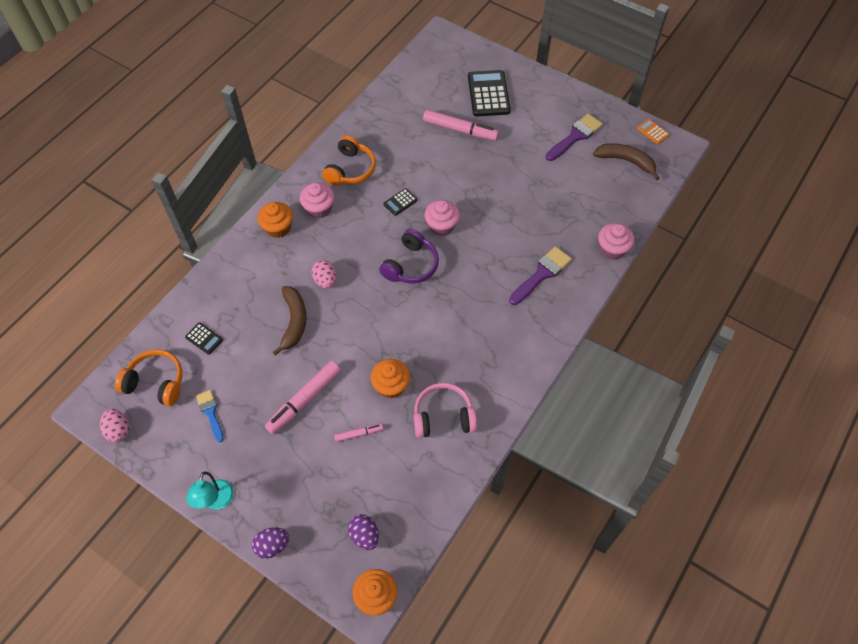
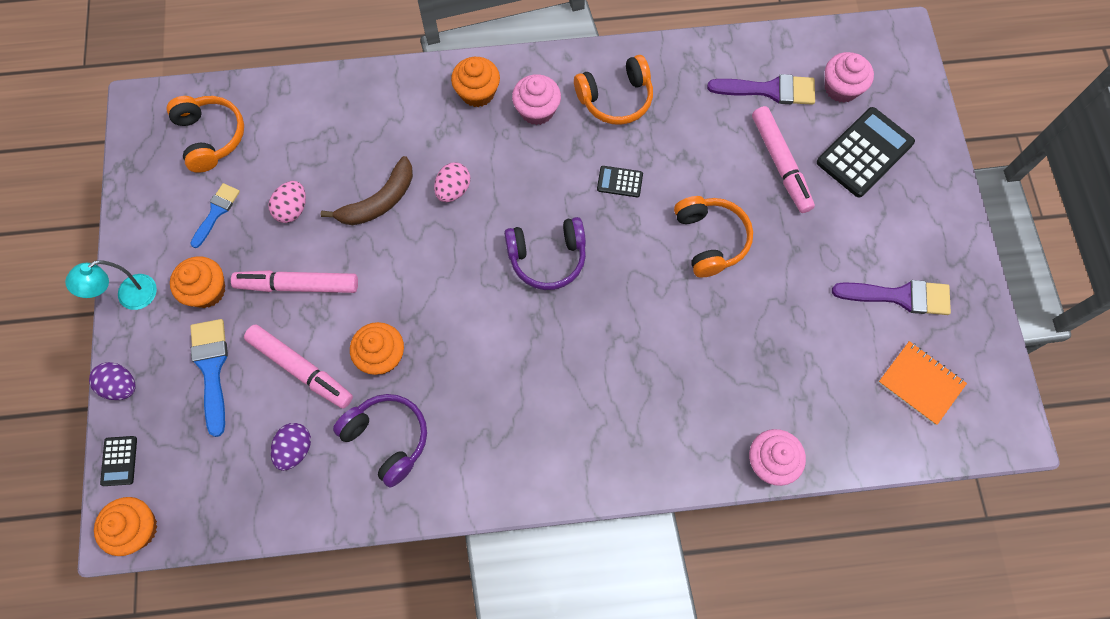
camera: 50 degrees right, 10 degrees up
pink egg [100,409,129,442] -> pink egg moved to [269,181,306,223]
black calculator [185,323,223,355] -> black calculator moved to [100,436,137,486]
pink marker [334,424,383,442] -> pink marker [244,324,353,409], size x1.96
purple egg [348,514,379,550] -> purple egg moved to [271,423,311,471]
pink headphones [414,383,477,438] -> purple headphones [333,394,427,488]
pink cupcake [425,200,460,236] -> pink cupcake moved to [825,52,874,103]
purple brush [509,247,572,305] -> purple brush moved to [707,74,815,105]
brown banana [593,144,659,180] -> orange notebook [878,341,967,425]
orange calculator [637,119,670,145] -> none
none -> orange cupcake [170,256,225,308]
none -> blue brush [190,319,228,437]
none -> orange headphones [674,196,753,278]

